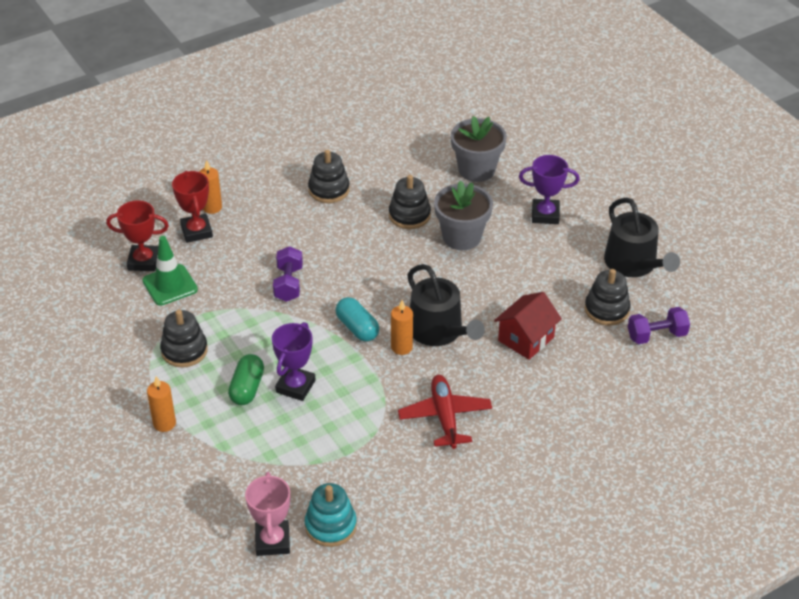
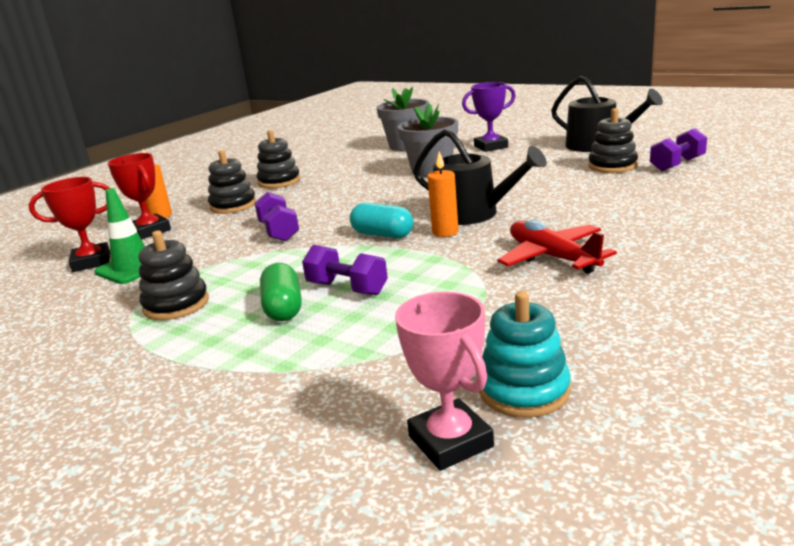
camera: 20 degrees left, 20 degrees down
orange candle [147,376,176,432] -> none
purple trophy [272,322,315,401] -> purple dumbbell [302,245,388,296]
black stacking toy [389,175,431,229] -> black stacking toy moved to [208,150,256,214]
red house [494,292,562,360] -> none

